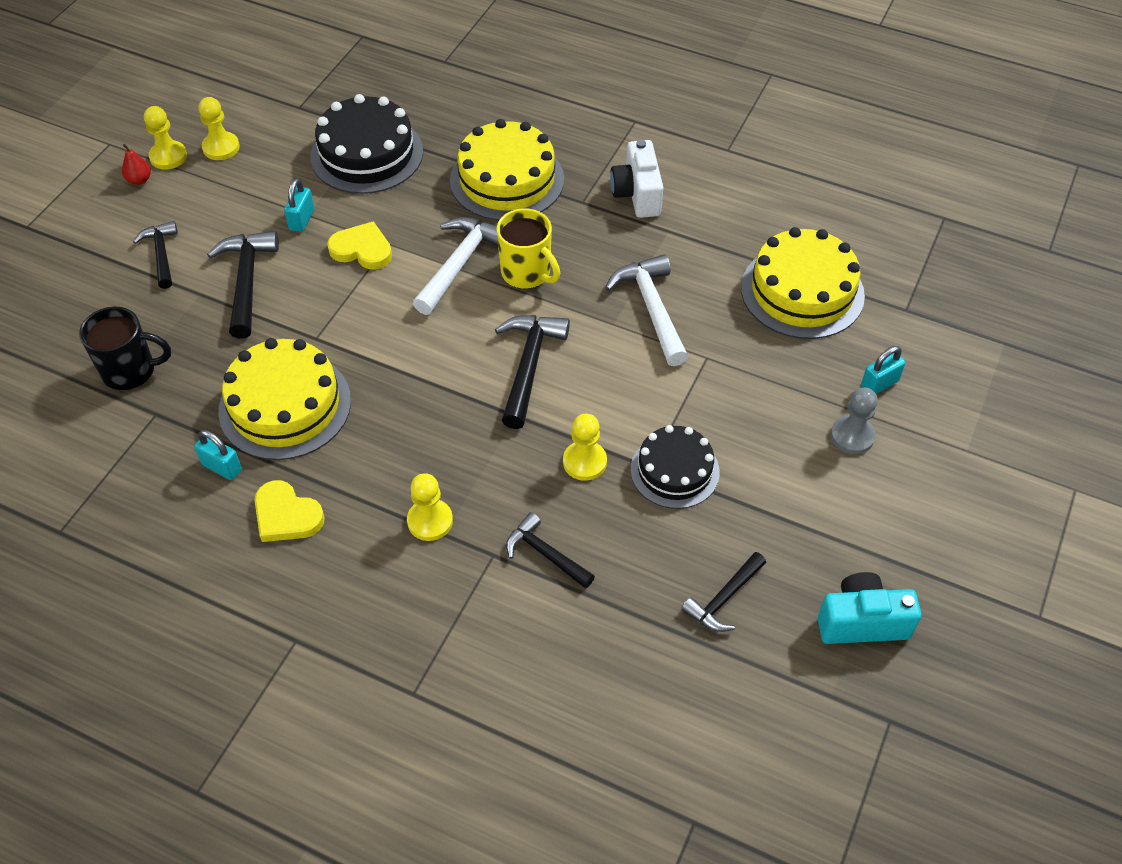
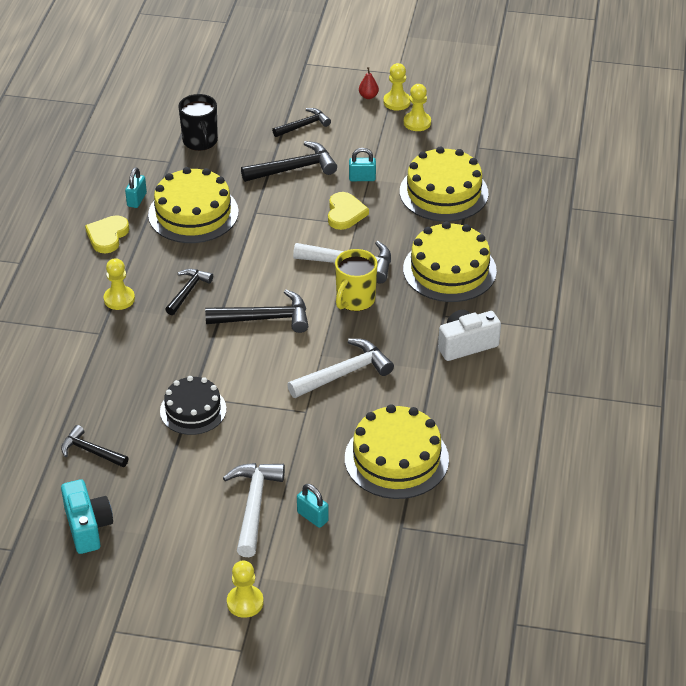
camera: 75 degrees right, 10 degrees down
black cake [310,94,423,194] -> yellow cake [400,146,488,222]
black hammer [506,512,595,589] -> black hammer moved to [165,269,213,315]
yellow pawn [563,414,607,481] -> yellow pawn moved to [227,561,263,618]
grey pawn [831,388,878,454] -> white hammer [223,463,285,557]

